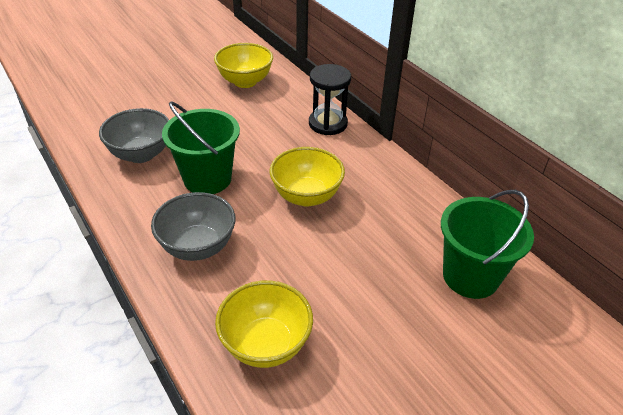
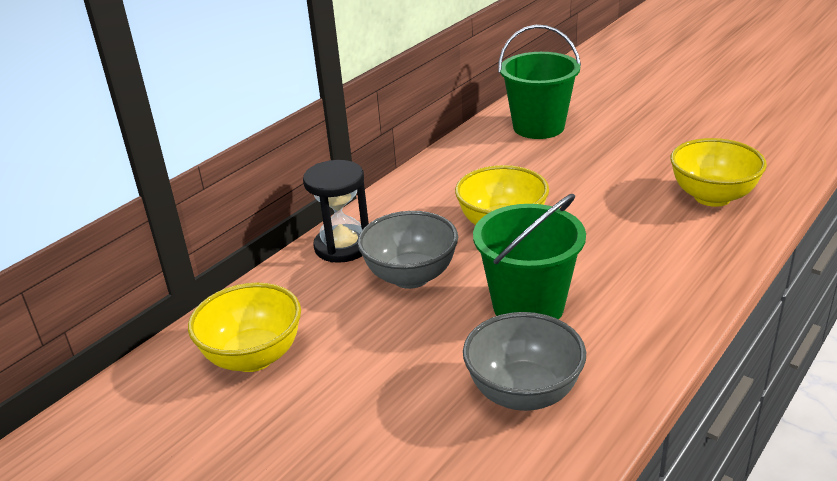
camera: 105 degrees left, 10 degrees down
grey bowl [151,192,236,261] -> grey bowl moved to [358,211,458,289]

